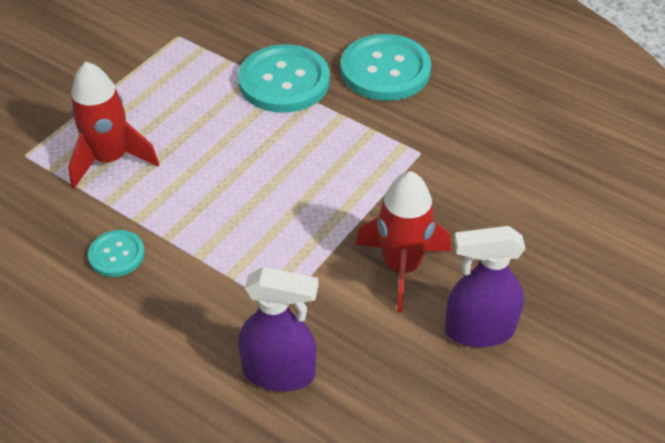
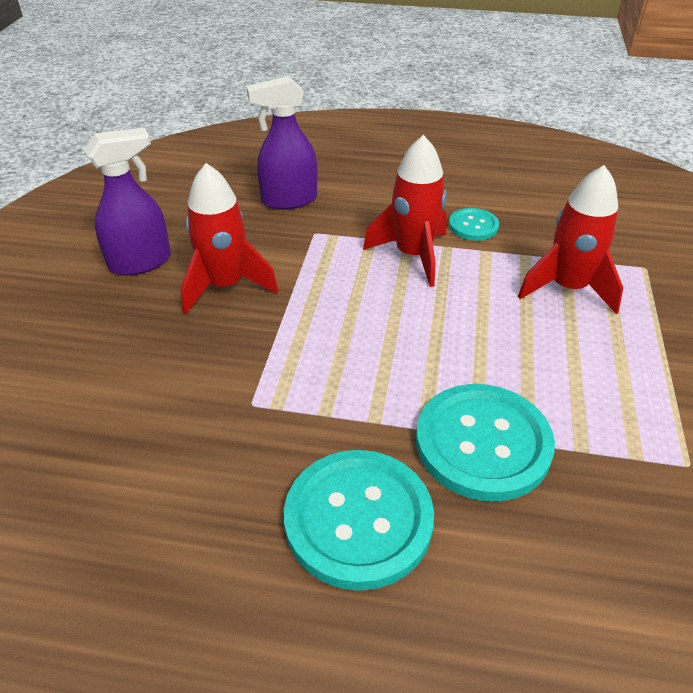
camera: 155 degrees right, 5 degrees down
none -> red rocket [363,135,447,287]

